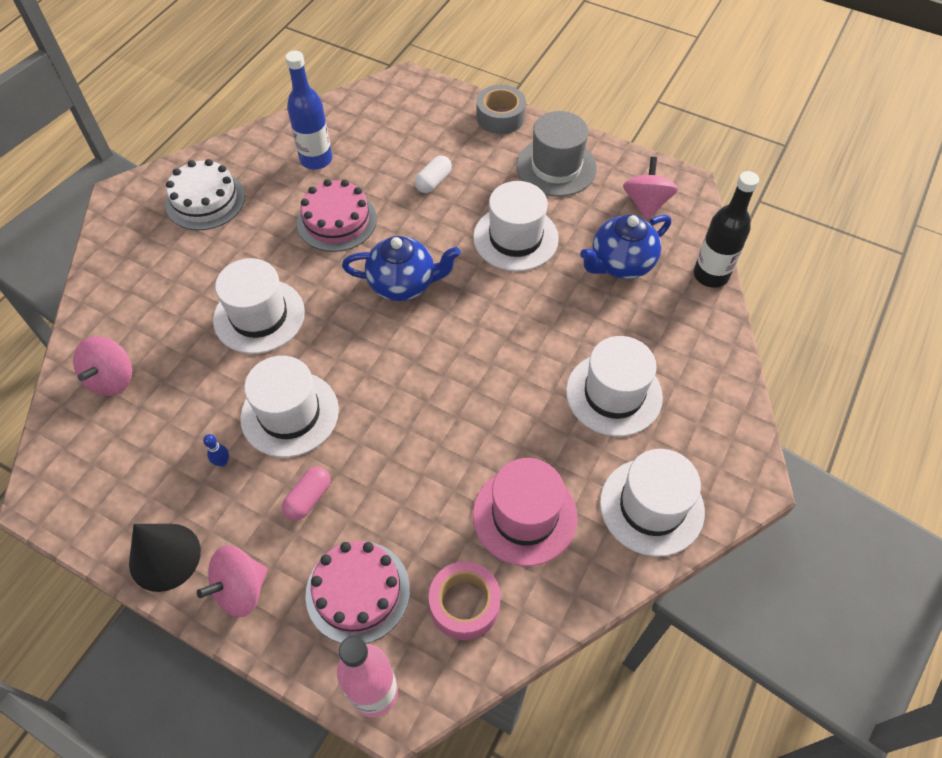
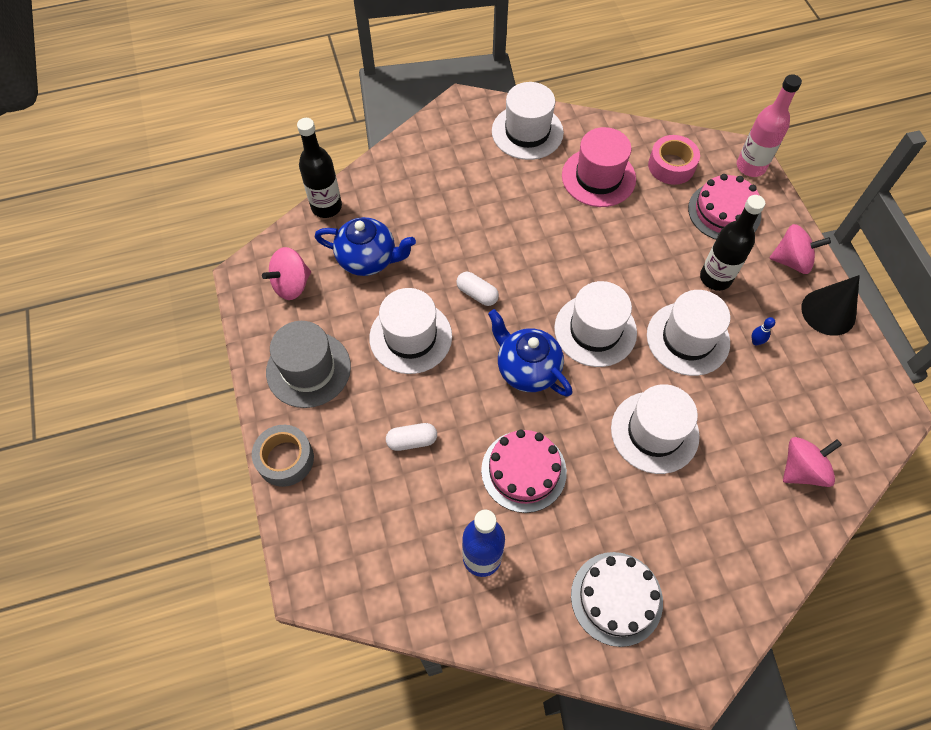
camera: 135 degrees left, 5 degrees up
pink capsule [282,467,330,520] -> black bottle [700,195,765,291]
white hat [566,336,663,436] -> white hat moved to [554,281,637,367]
none -> white capsule [456,272,499,306]

